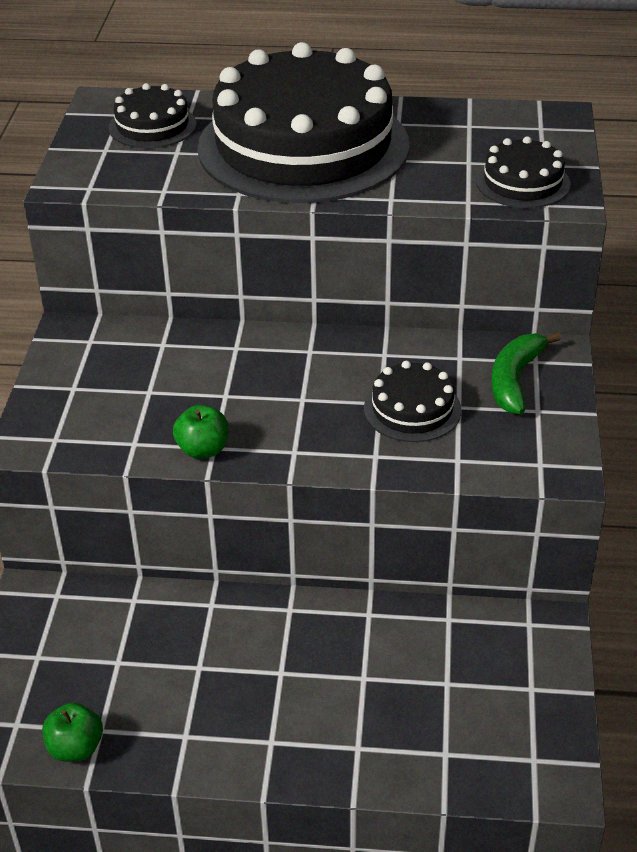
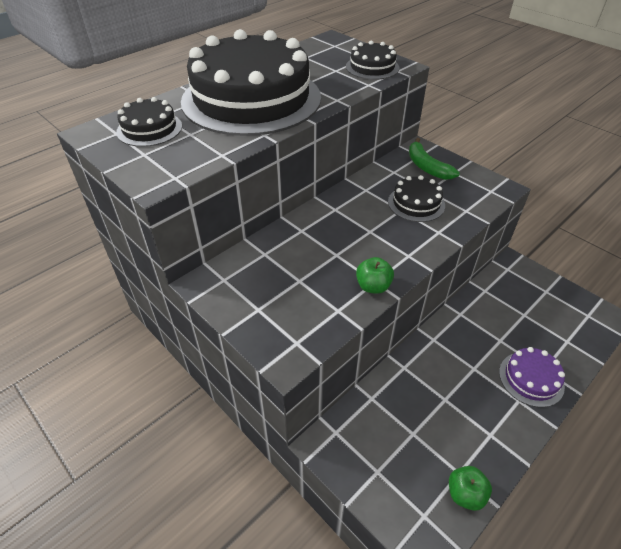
camera: 50 degrees left, 5 degrees up
none -> purple cake [499,347,565,407]

